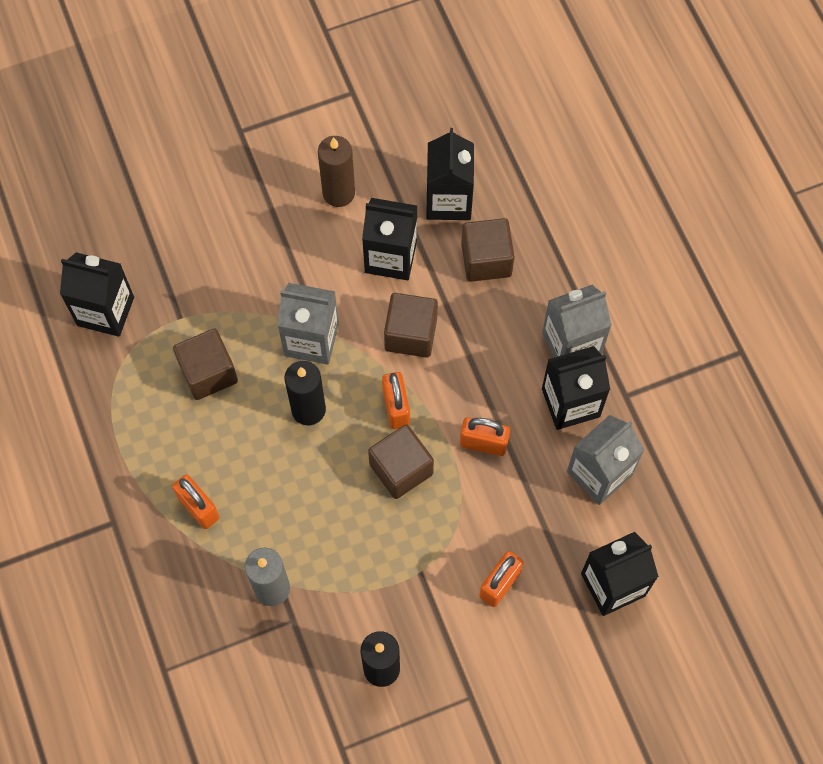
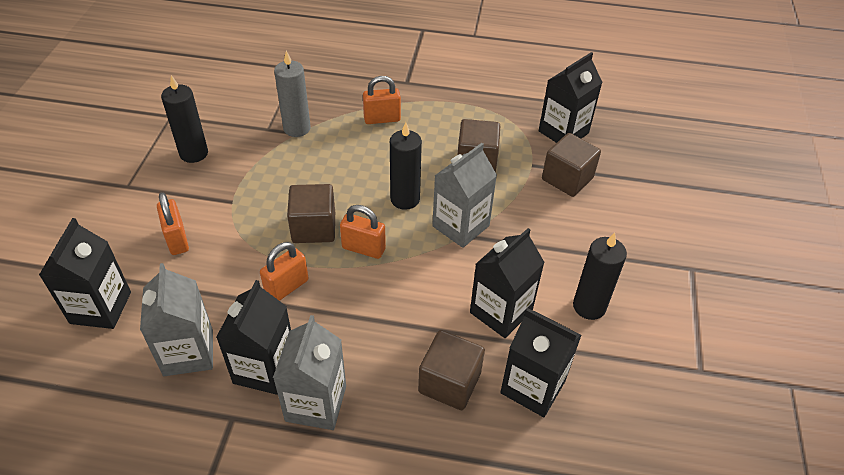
camera: 120 degrees right, 20 degrees down
brown candle [318,136,355,207] -> black candle [573,232,627,320]
brown cube [384,293,438,358] -> brown cube moved to [542,133,601,197]

